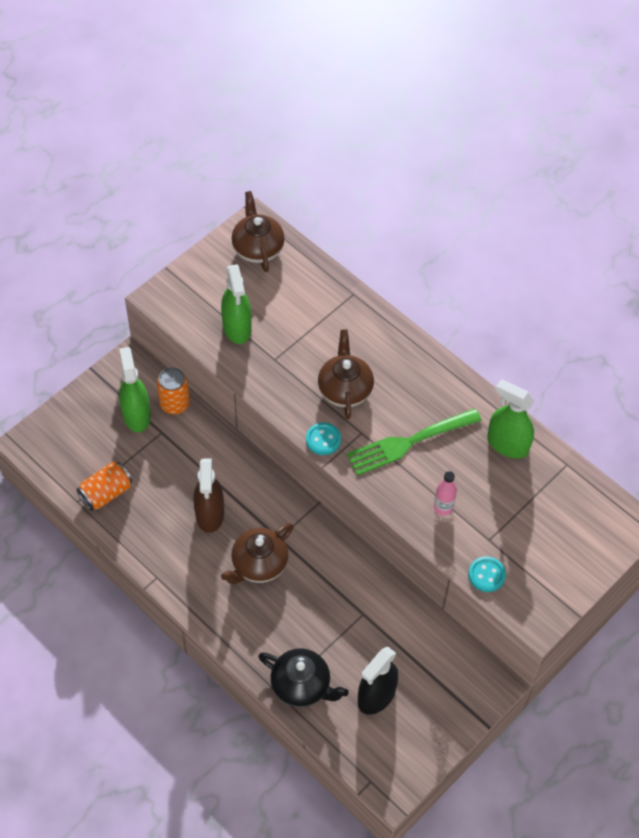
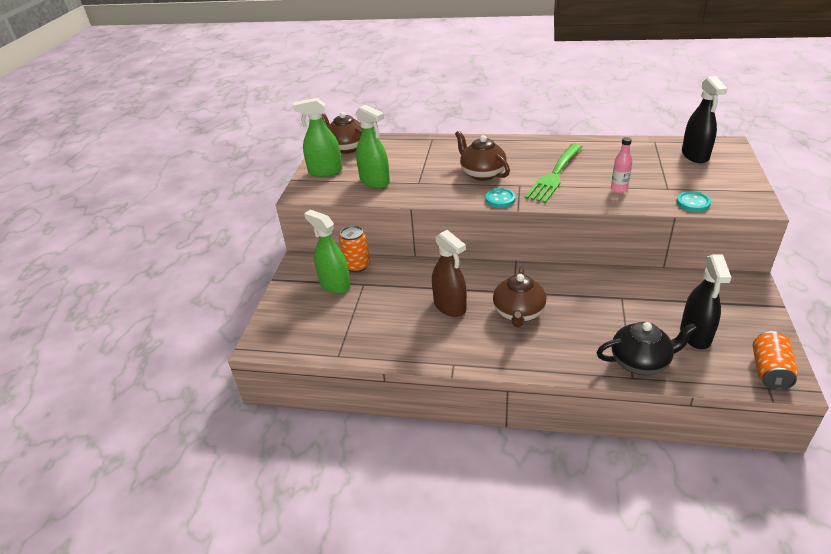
camera: 30 degrees left, 20 degrees down
orange can [76,462,132,511] -> orange can moved to [753,331,799,390]
green spray bottle [487,380,535,459] -> green spray bottle moved to [293,98,342,177]
none -> black spray bottle [682,76,728,163]

